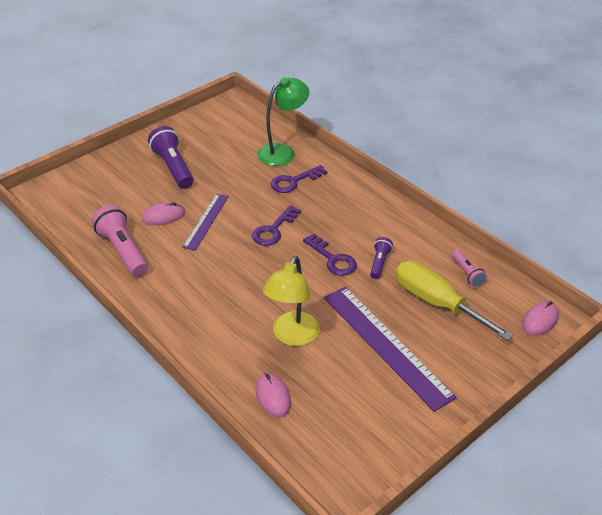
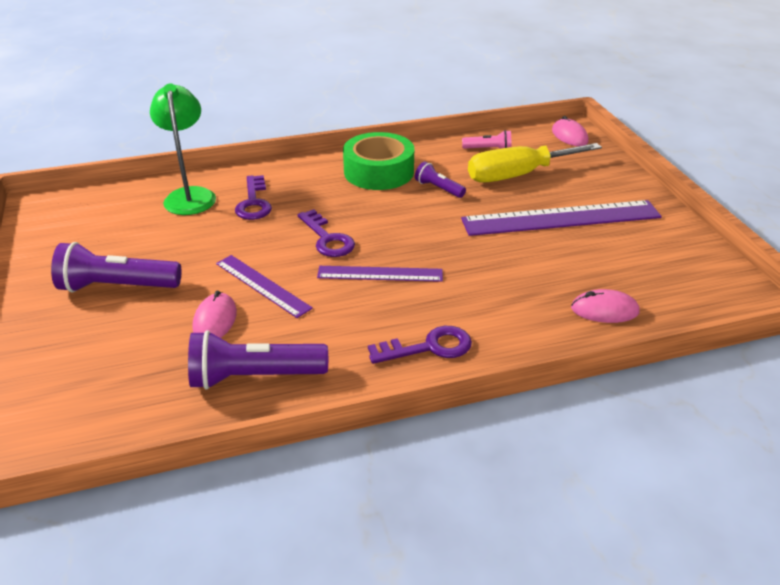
camera: 65 degrees left, 5 degrees down
pink flashlight [92,205,148,277] -> purple flashlight [188,330,328,389]
yellow lamp [263,256,320,346] -> none
purple key [303,234,357,276] -> purple key moved to [368,326,472,364]
none -> purple ruler [317,266,443,282]
none -> green tape [343,132,414,190]

